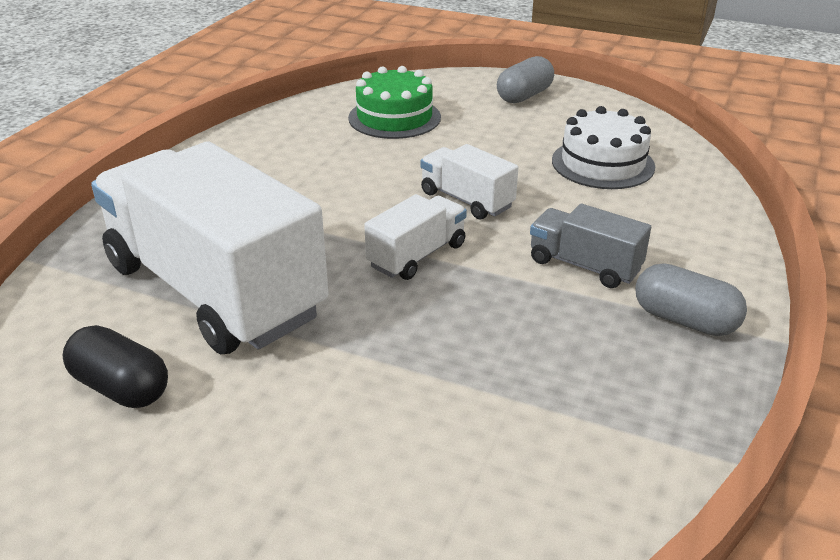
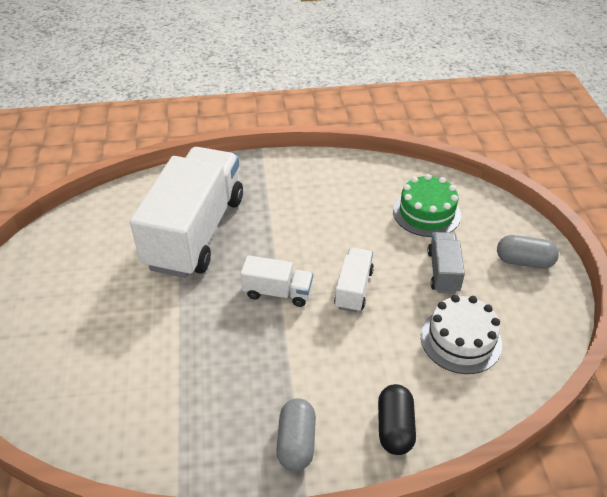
camera: 60 degrees right, 10 degrees up
black capsule [62,325,168,408] -> black capsule moved to [378,384,416,455]
grey truck [530,204,651,288] -> grey truck moved to [427,232,465,294]

